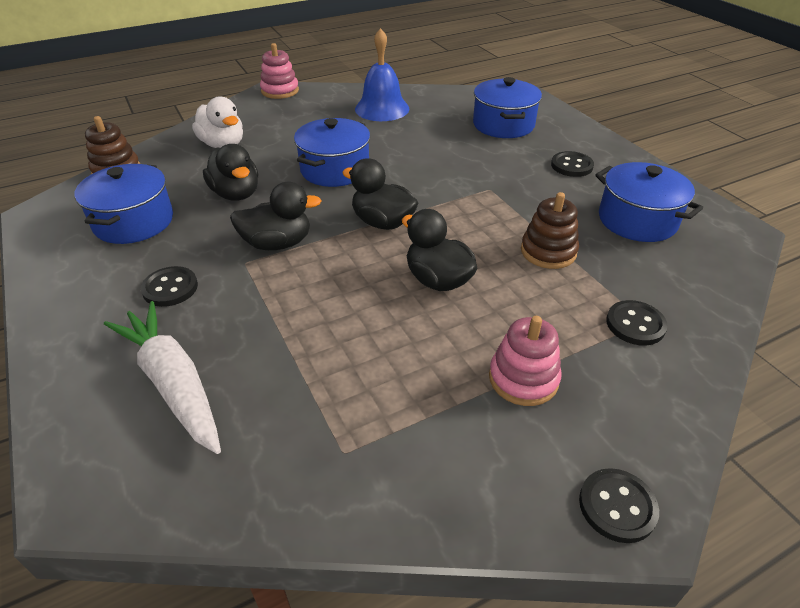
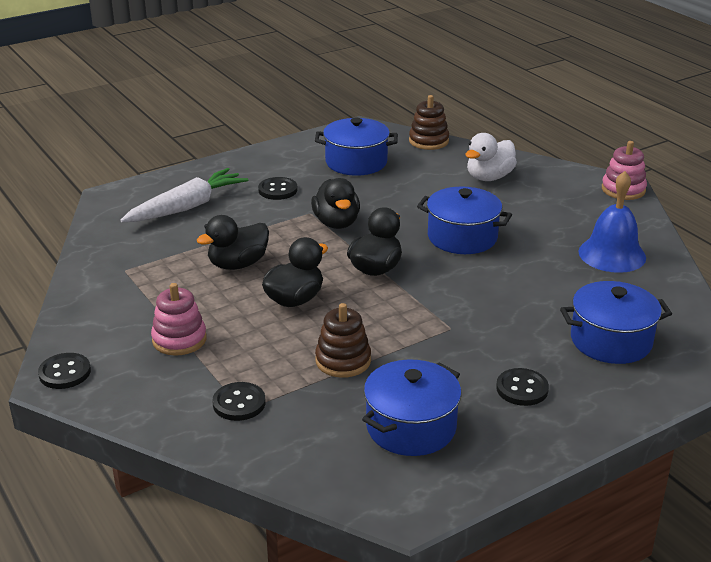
camera: 85 degrees right, 10 degrees down
black duck [203,144,258,201] -> black duck moved to [197,215,269,270]

